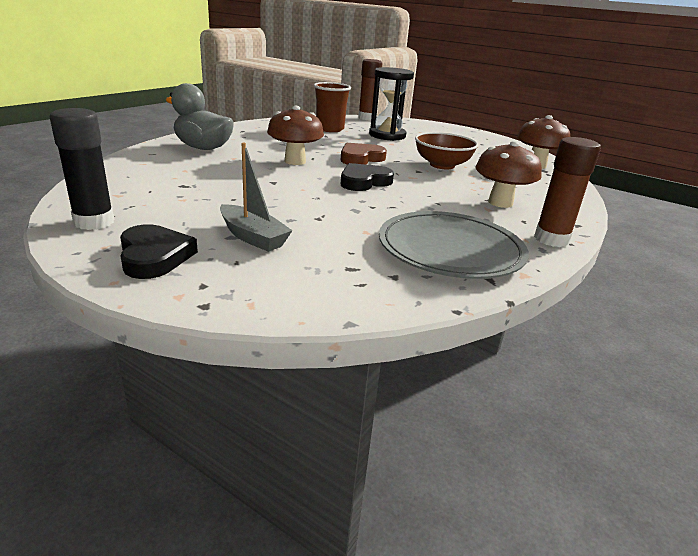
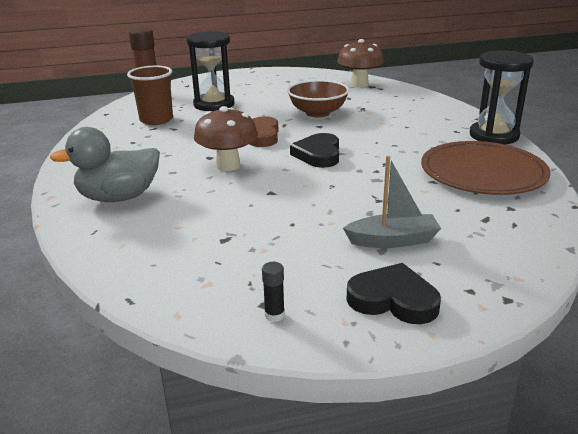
camera: 45 degrees left, 0 degrees up
black glue stick [49,108,114,230] -> black glue stick [262,262,285,322], size x0.45
grey plate [379,211,529,279] -> brown plate [421,141,551,195]
brown mushroom [476,141,542,208] -> none
brown glue stick [534,137,601,247] -> black hourglass [470,50,534,144]

